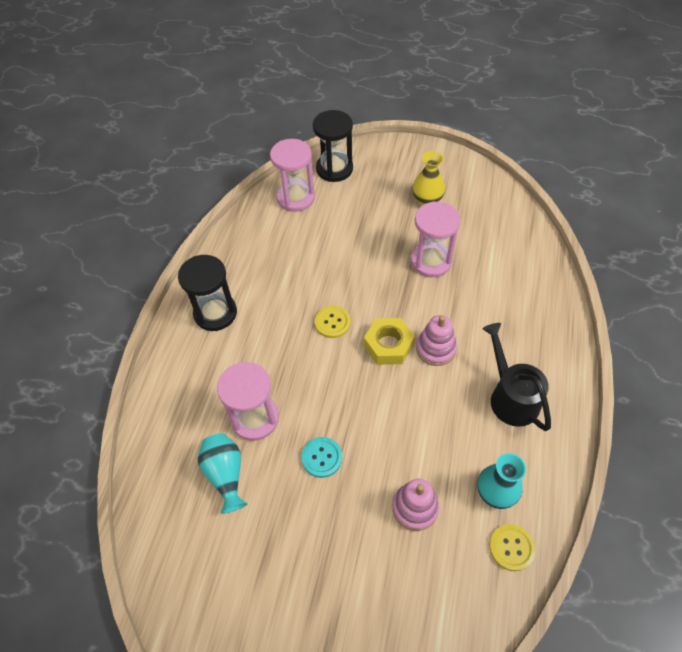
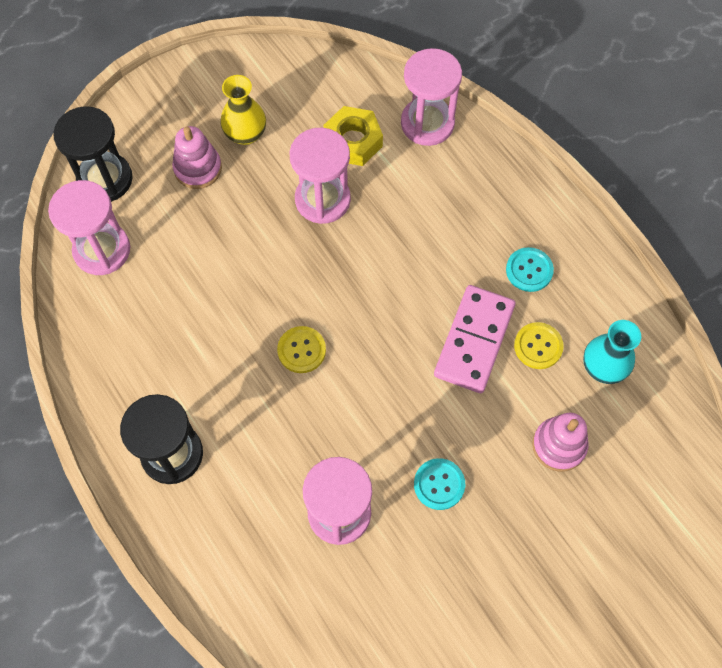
camera: 50 degrees left, 10 degrees up
turquoise vase [198,433,247,514] -> none
yellow nut [364,318,415,365] -> yellow nut moved to [324,106,383,166]
pink stacking toy [416,315,457,366] -> pink stacking toy moved to [172,126,222,189]
black watering can [482,323,551,431] -> turquoise button [506,247,554,292]
yellow button [489,524,536,571] -> yellow button moved to [514,322,564,369]
none -> pink hourglass [401,48,462,146]
none -> pink domino [434,285,516,393]

